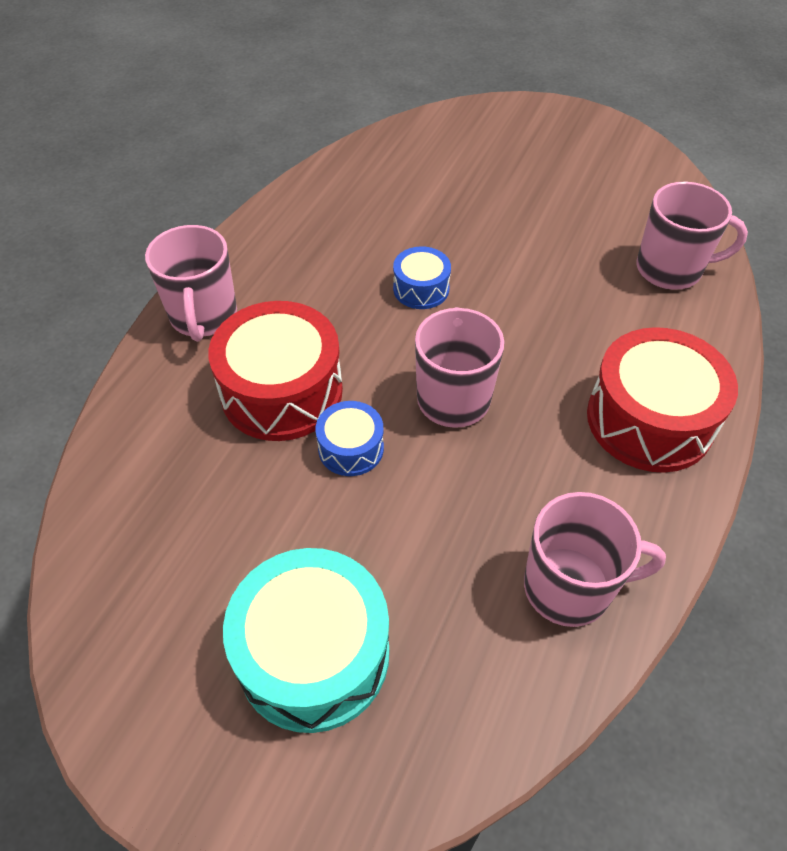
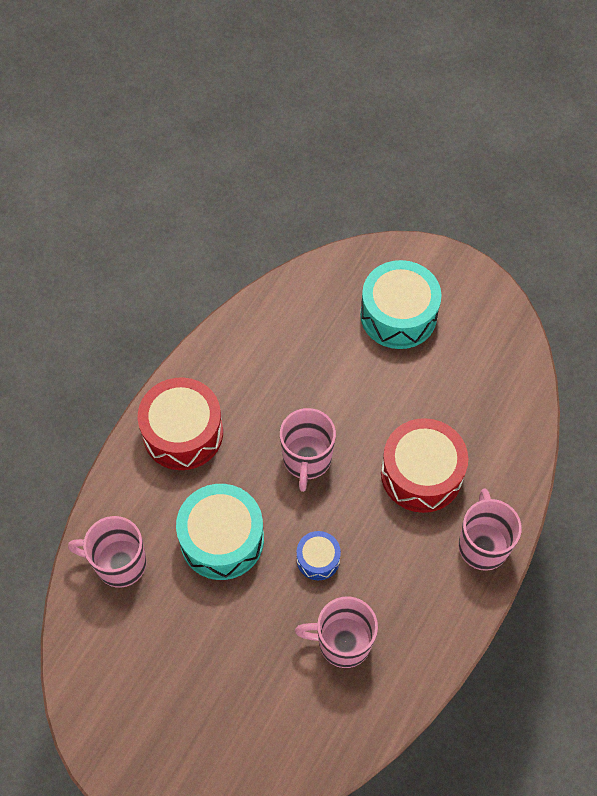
camera: 175 degrees left, 10 degrees up
blue drum [316,401,384,476] -> none
pink mug [524,492,666,627] -> pink mug moved to [295,596,378,668]
none -> turquoise drum [176,484,264,580]

